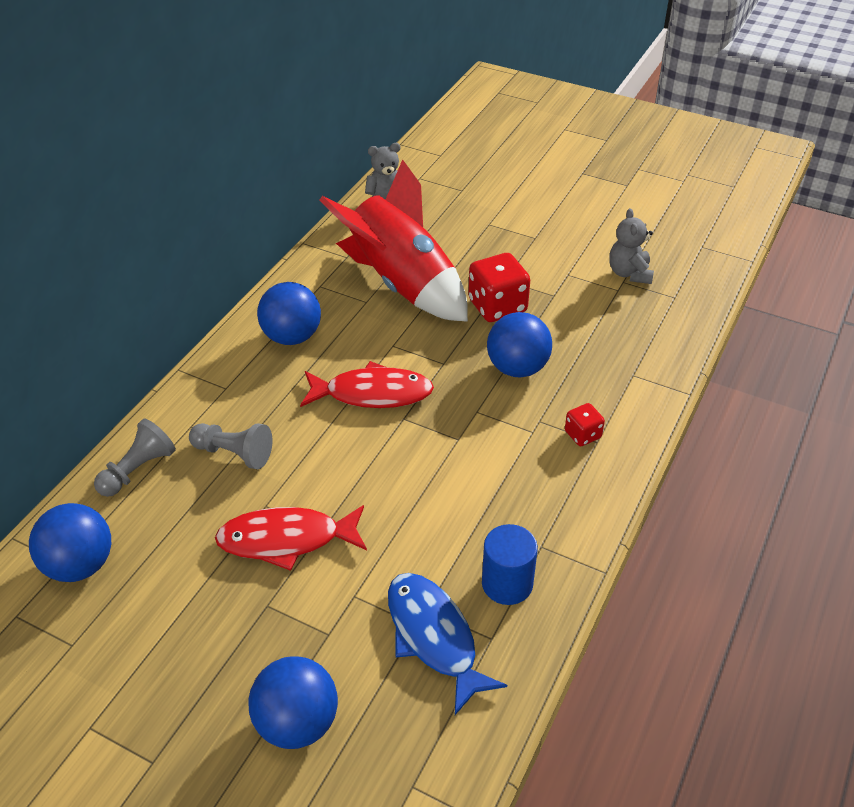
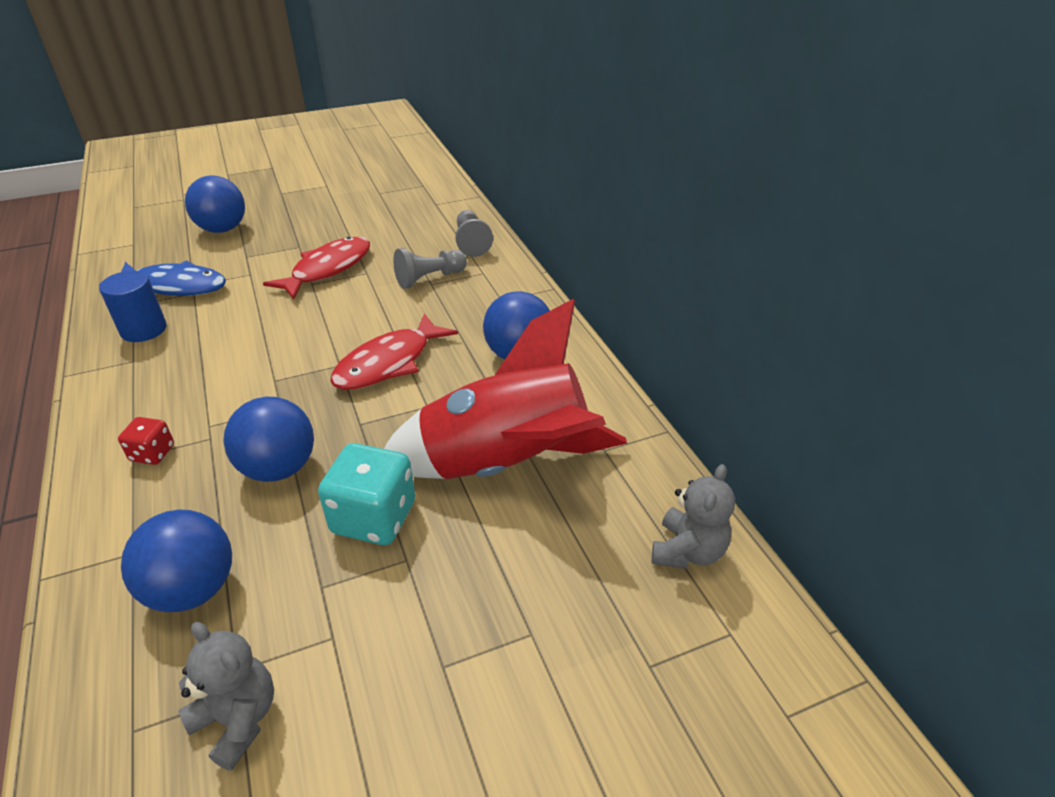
camera: 130 degrees right, 5 degrees down
blue ball [29,503,111,582] -> blue ball moved to [121,510,232,612]
red dice [468,253,530,322] -> turquoise dice [318,443,415,545]

